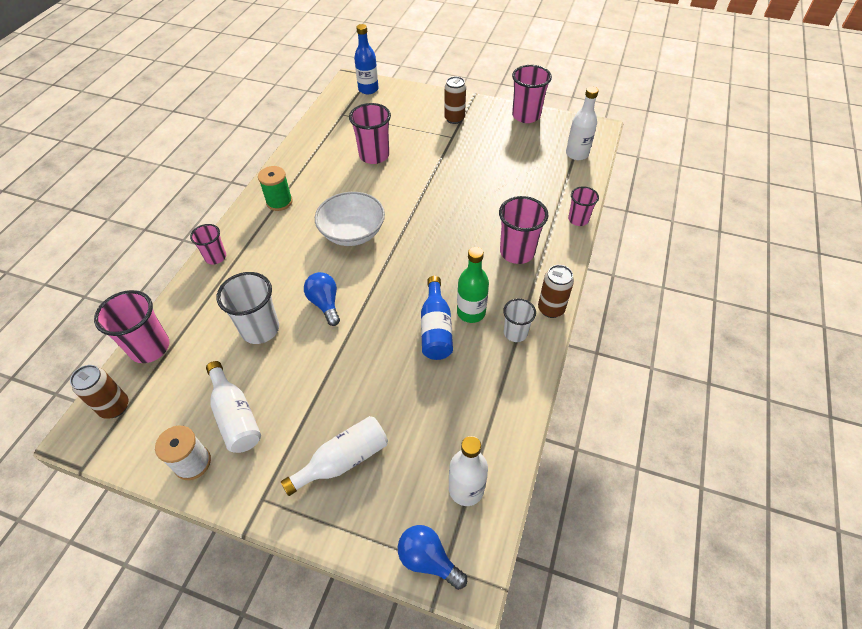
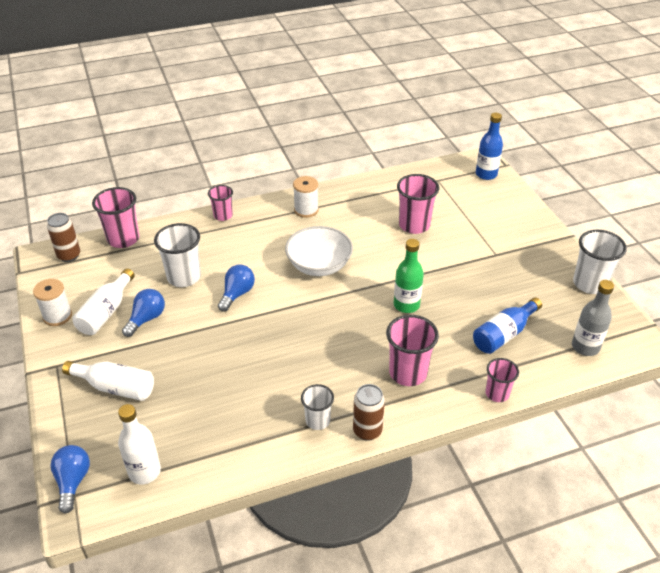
camera: 50 degrees right, 10 degrees down
green spool [258,166,293,211] -> white spool [293,176,319,218]
blue bottle [421,276,453,360] -> blue bottle moved to [473,297,542,354]
brown can [444,76,466,124] -> none
green bottle [457,247,489,323] -> green bottle moved to [394,239,424,313]
pink cup [512,65,552,123] -> white cup [573,230,627,294]
white bottle [566,87,599,160] -> grey bottle [572,280,614,356]
none -> blue light bulb [122,289,165,337]

